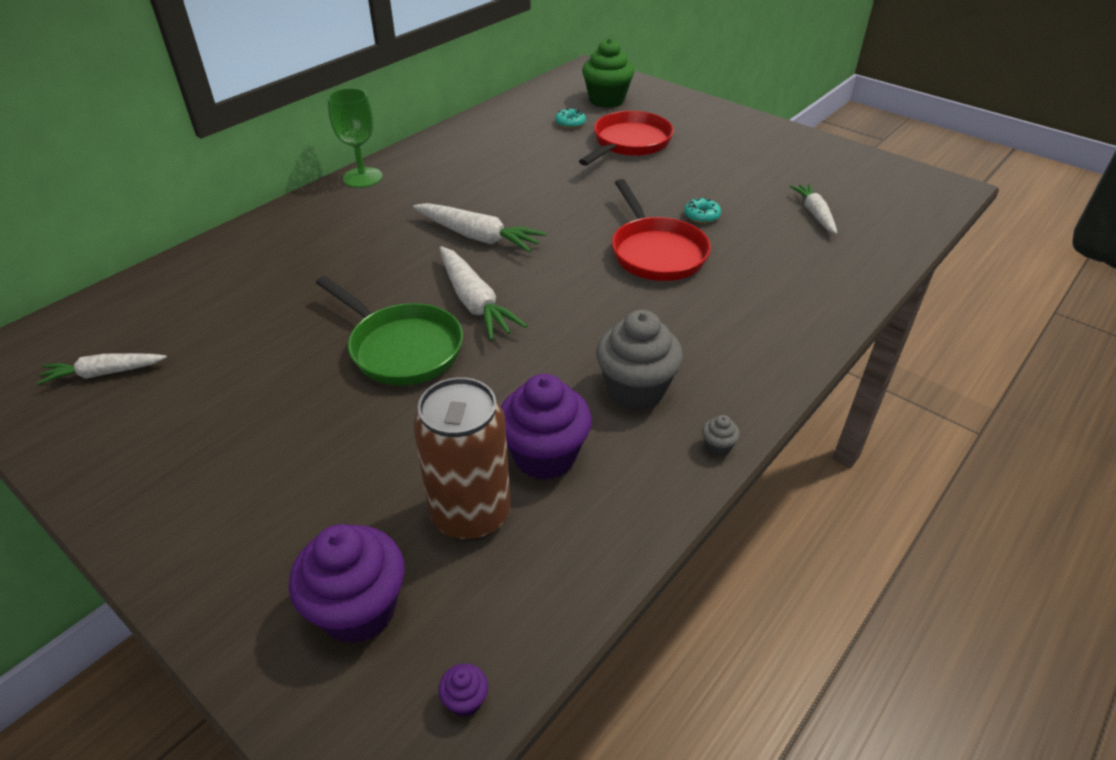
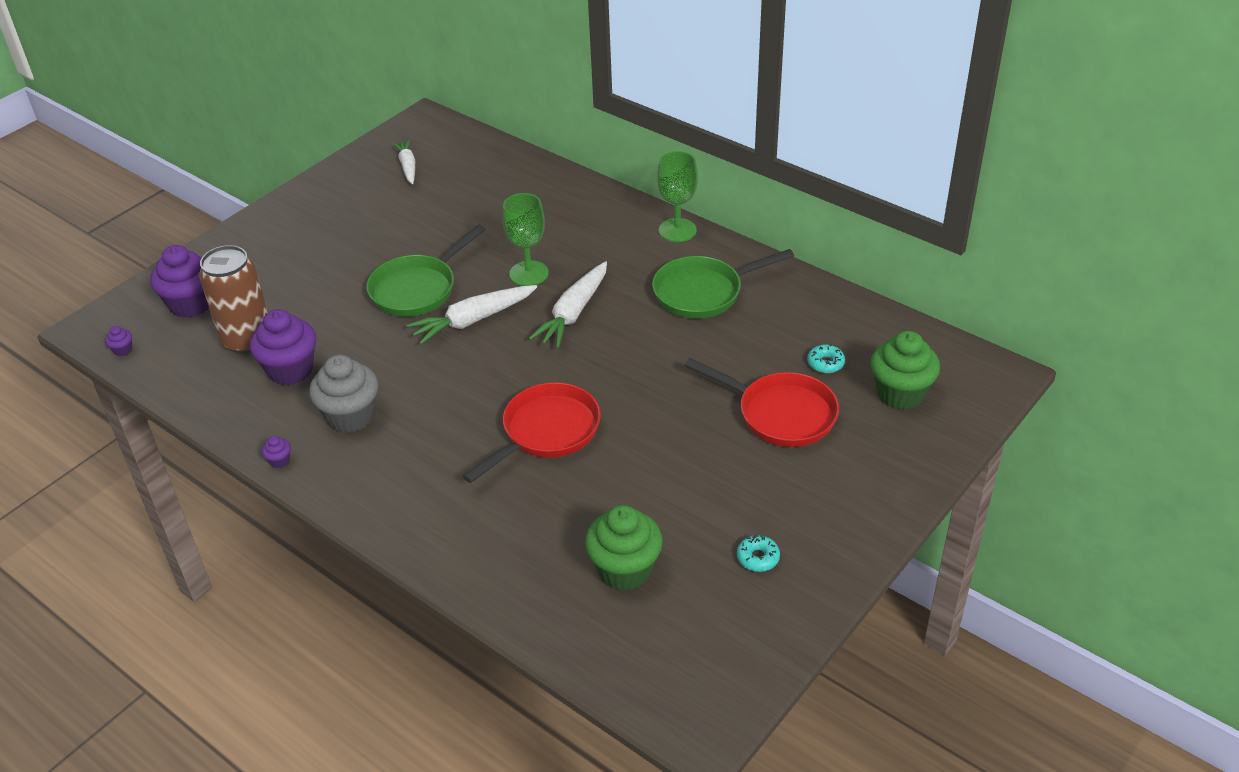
camera: 90 degrees right, 0 degrees up
red pan [612,179,711,281] -> red pan turned 150 degrees clockwise [463,382,601,483]
turquoise donut [684,197,721,223] -> turquoise donut moved to [737,535,780,572]
grey cupcake [702,415,740,457] -> purple cupcake [262,436,291,468]
white carrot [790,184,837,234] -> green cupcake [585,505,663,591]
none -> green goblet [503,193,549,286]
none -> green pan [652,249,794,319]

